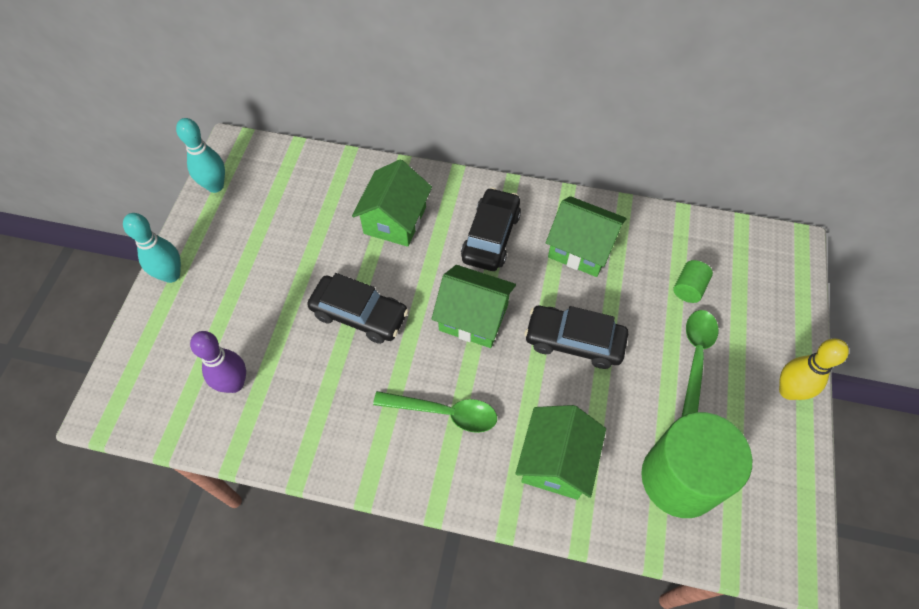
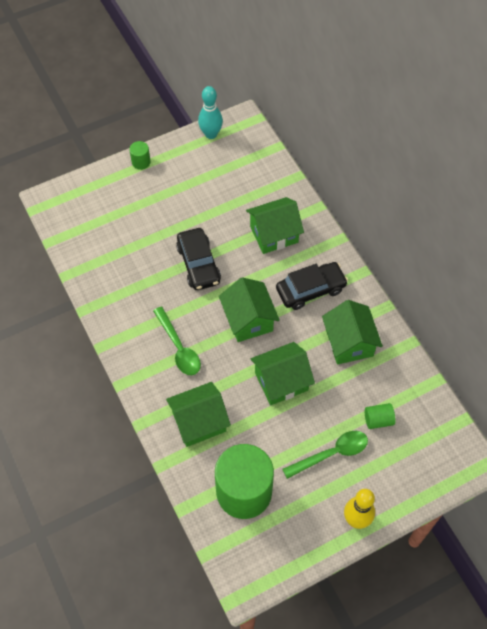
camera: 50 degrees right, 0 degrees up
turquoise bowling pin [123,213,181,283] -> green cylinder [129,141,151,170]
purple bowling pin [190,331,246,393] -> none
black car [525,306,628,369] -> green house [251,342,315,405]

